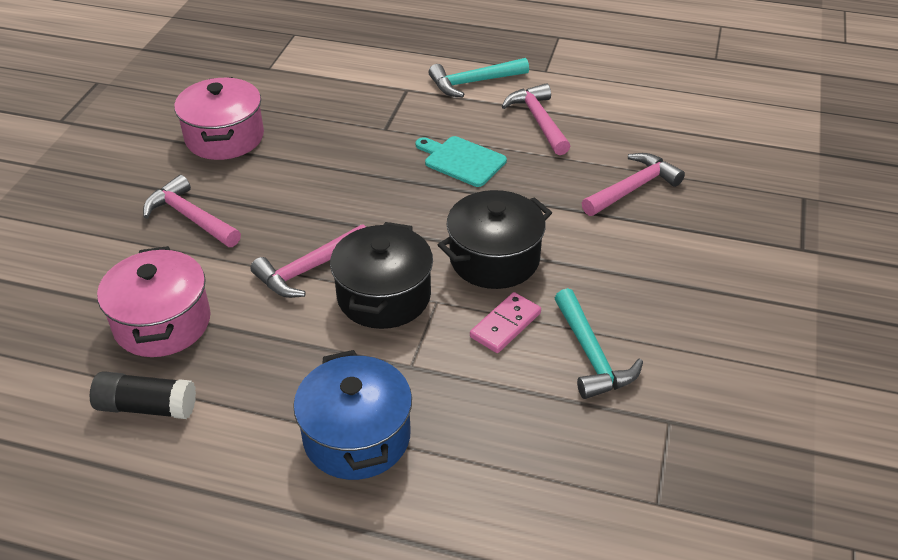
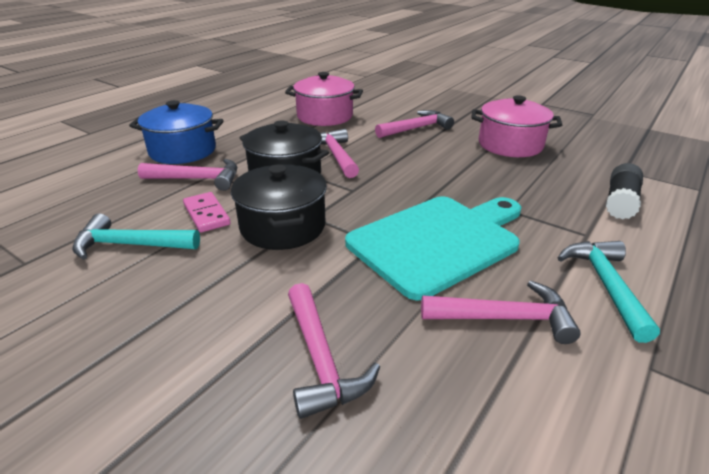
camera: 110 degrees right, 10 degrees down
black glue stick [90,371,196,419] -> black glue stick moved to [606,163,643,220]
turquoise cutting board [416,136,507,187] -> turquoise cutting board [345,196,521,300], size x1.91
none -> pink hammer [138,159,237,191]

